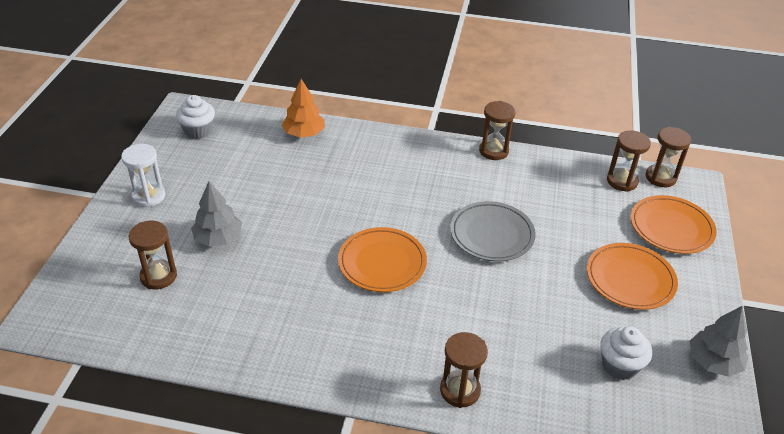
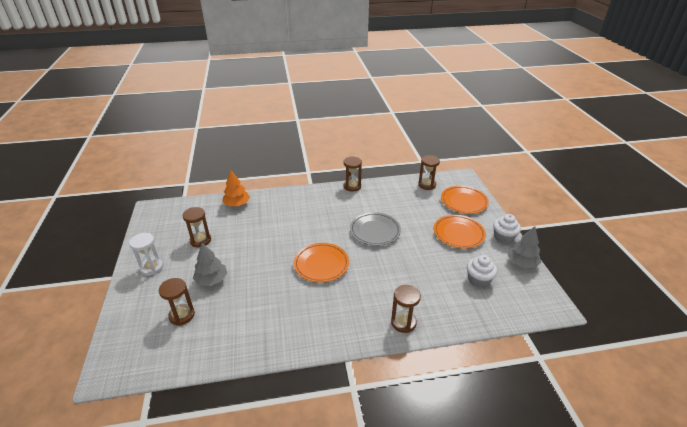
camera: 20 degrees left, 5 degrees down
white cupcake [176,95,215,139] -> white cupcake moved to [493,214,521,244]
brown hourglass [646,127,691,187] -> brown hourglass moved to [183,207,211,247]

